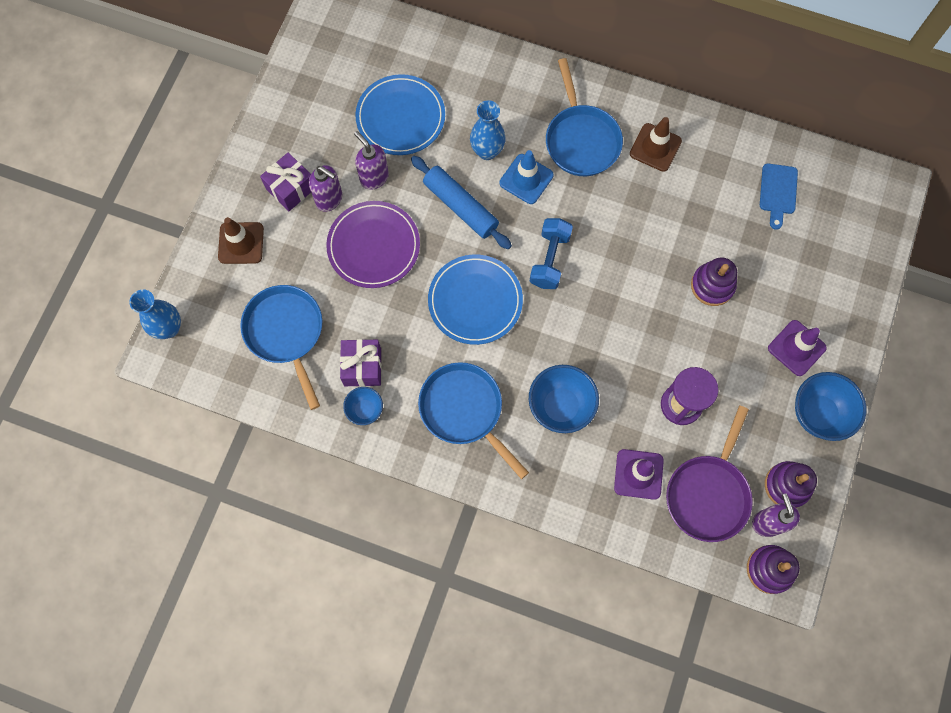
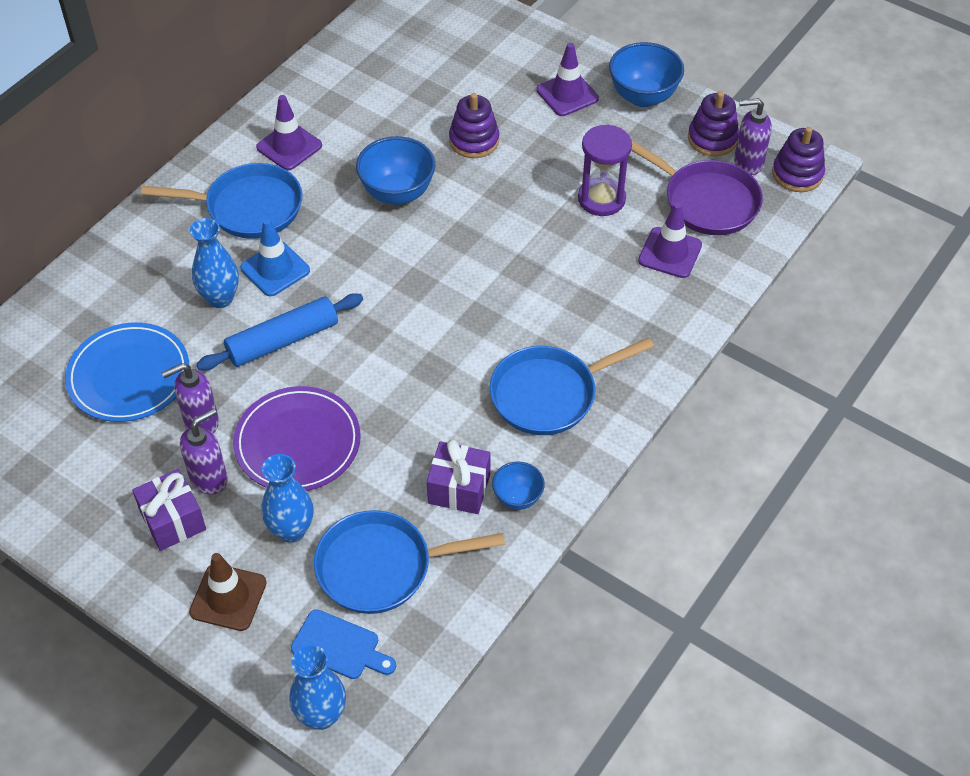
camera: 75 degrees left, 20 degrees down
blue plate [428,254,523,345] -> none
blue bowl [529,365,599,433] -> blue bowl moved to [356,136,435,205]
blue dumbbell [530,218,573,289] -> none
brown traffic cone [630,117,682,172] -> purple traffic cone [256,95,322,170]
blue cutting board [760,163,798,230] -> blue cutting board moved to [291,609,396,679]
none -> blue vase [261,454,314,543]

